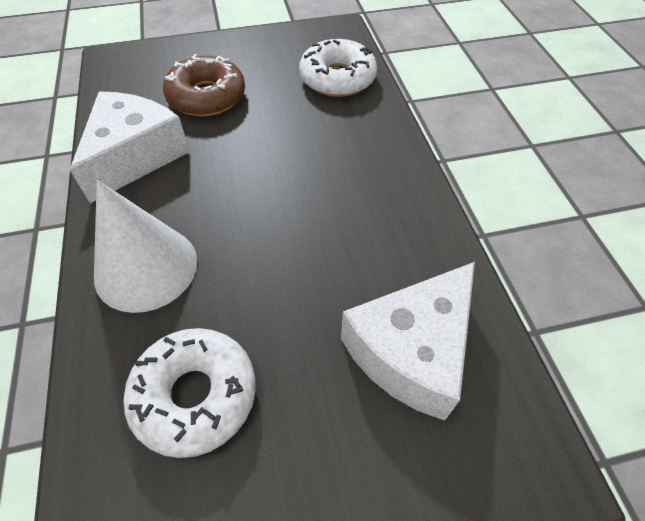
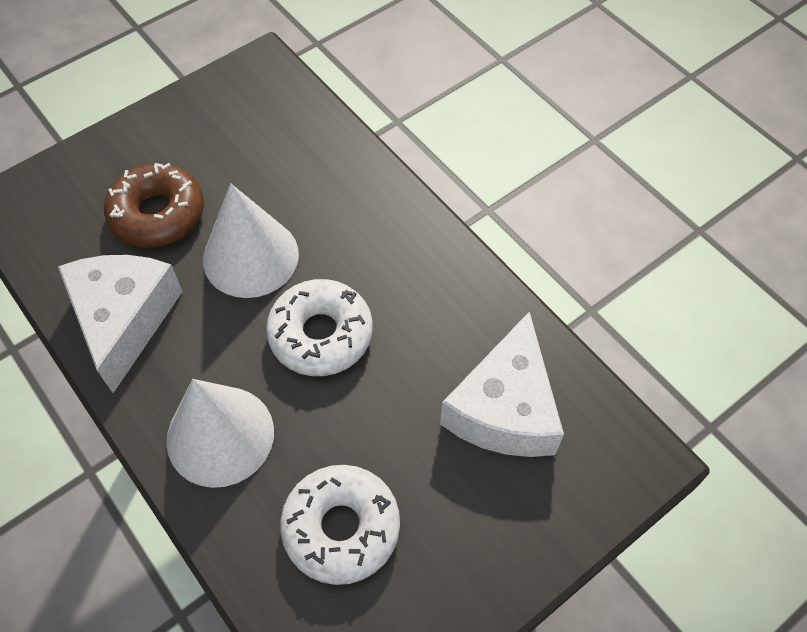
camera: 25 degrees left, 5 degrees up
white donut [299,39,377,97] -> white donut moved to [266,279,373,376]
none -> white cone [203,183,299,298]

